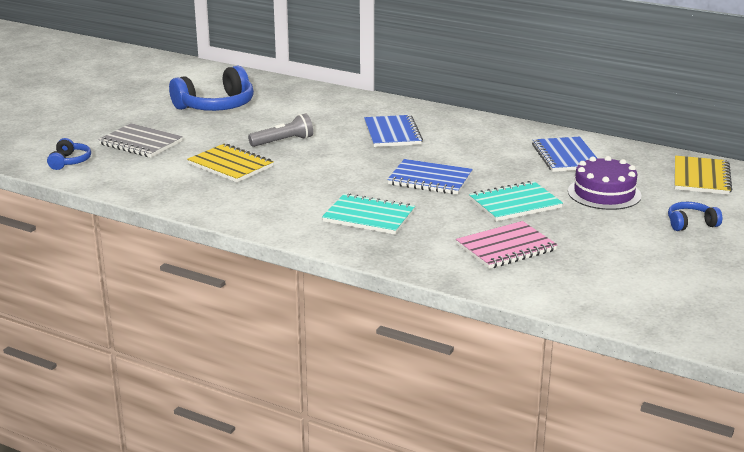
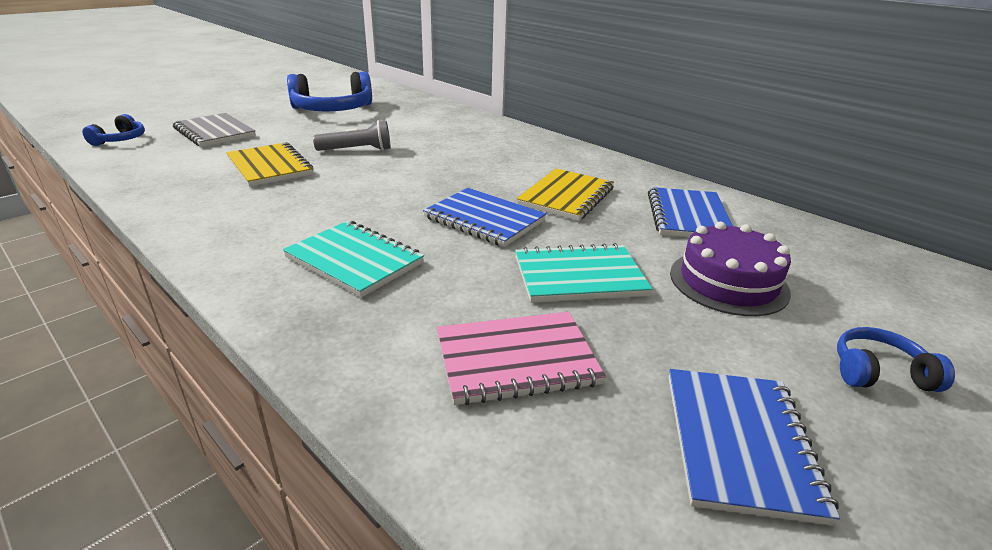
camera: 15 degrees right, 5 degrees up
blue notebook [364,115,423,147] -> blue notebook moved to [669,369,840,526]
yellow notebook [675,156,732,195] -> yellow notebook moved to [517,169,614,221]

